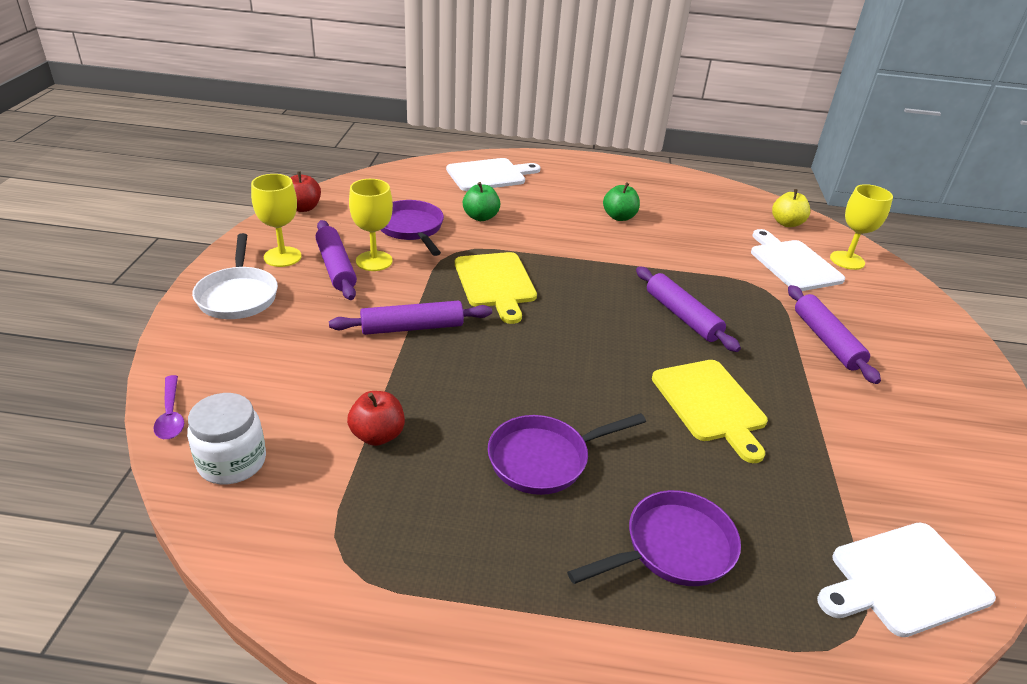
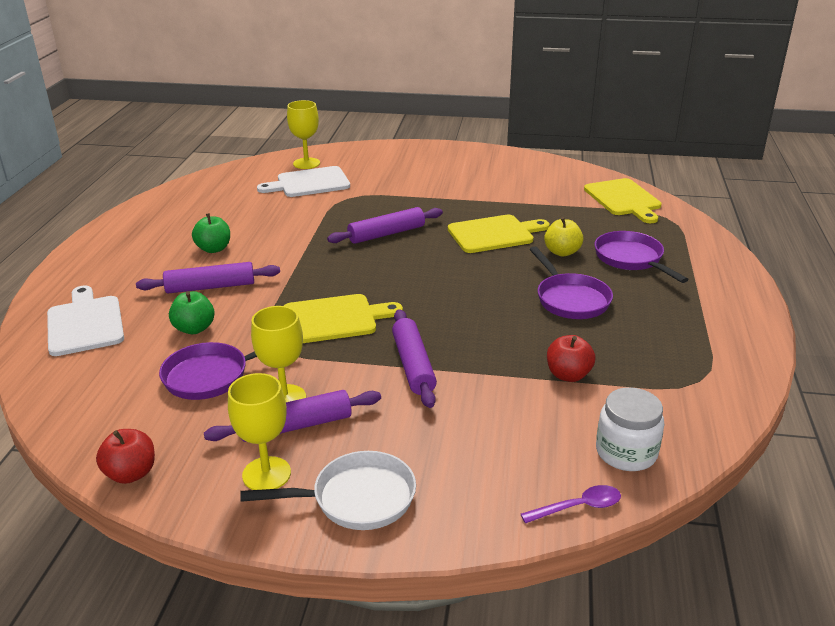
camera: 85 degrees left, 5 degrees down
yellow apple [772,189,810,227] -> yellow apple moved to [544,217,583,257]
purple rolling pin [788,285,881,384] -> purple rolling pin moved to [136,262,280,294]
white cutting board [817,523,996,637] -> yellow cutting board [584,178,661,223]

